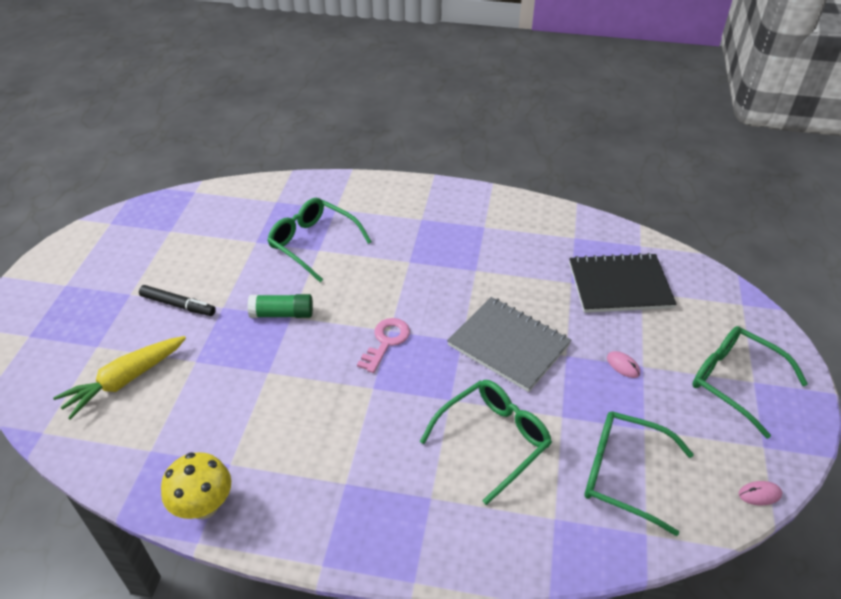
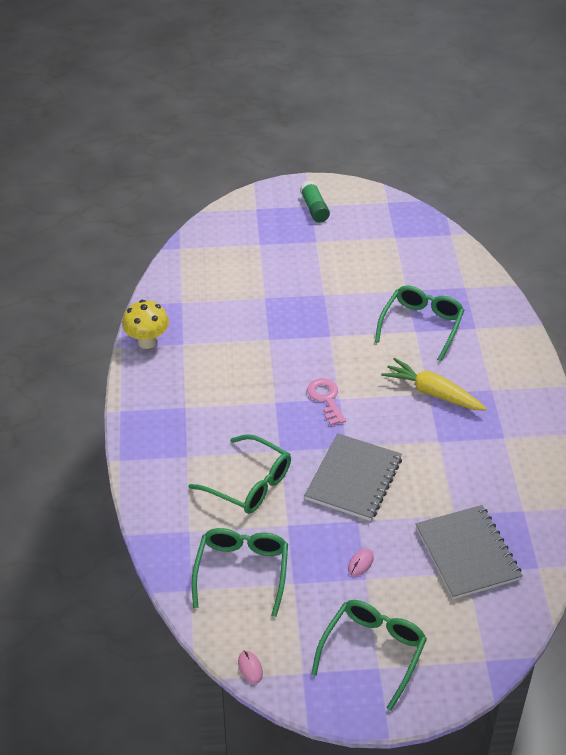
camera: 75 degrees right, 0 degrees up
yellow carrot [53,336,186,420] -> yellow carrot moved to [381,358,486,411]
black marker [139,285,216,316] -> none
green glue stick [248,294,313,318] -> green glue stick moved to [300,180,330,222]
pink key [357,318,410,373] -> pink key turned 120 degrees counterclockwise [307,378,346,426]
black notebook [569,253,677,313] -> grey notebook [416,505,523,599]

